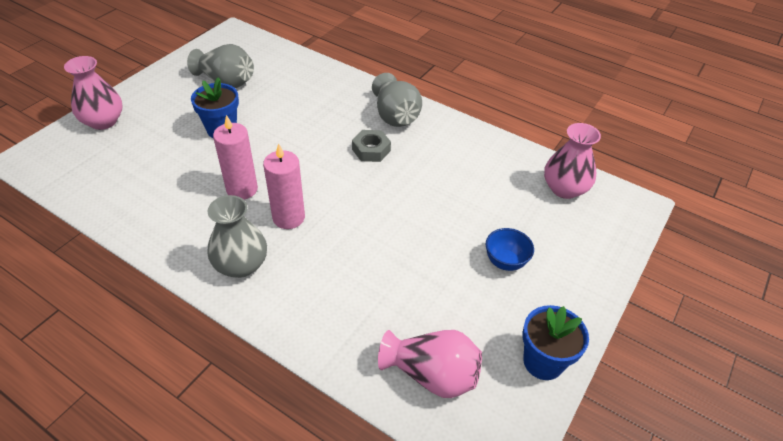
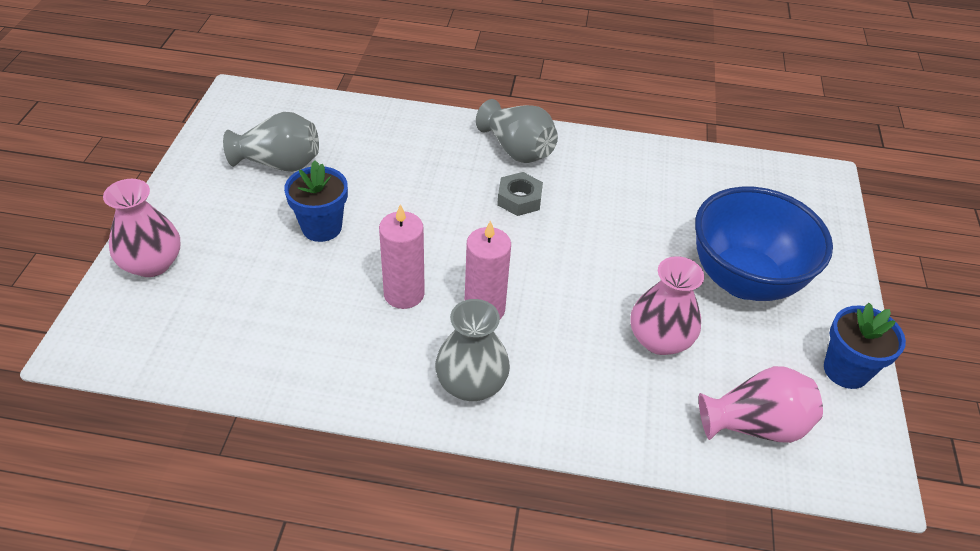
camera: 25 degrees left, 0 degrees up
blue bowl [486,228,534,271] -> blue bowl [695,187,833,301], size x2.35
pink vase [544,123,601,199] -> pink vase moved to [630,256,704,355]

